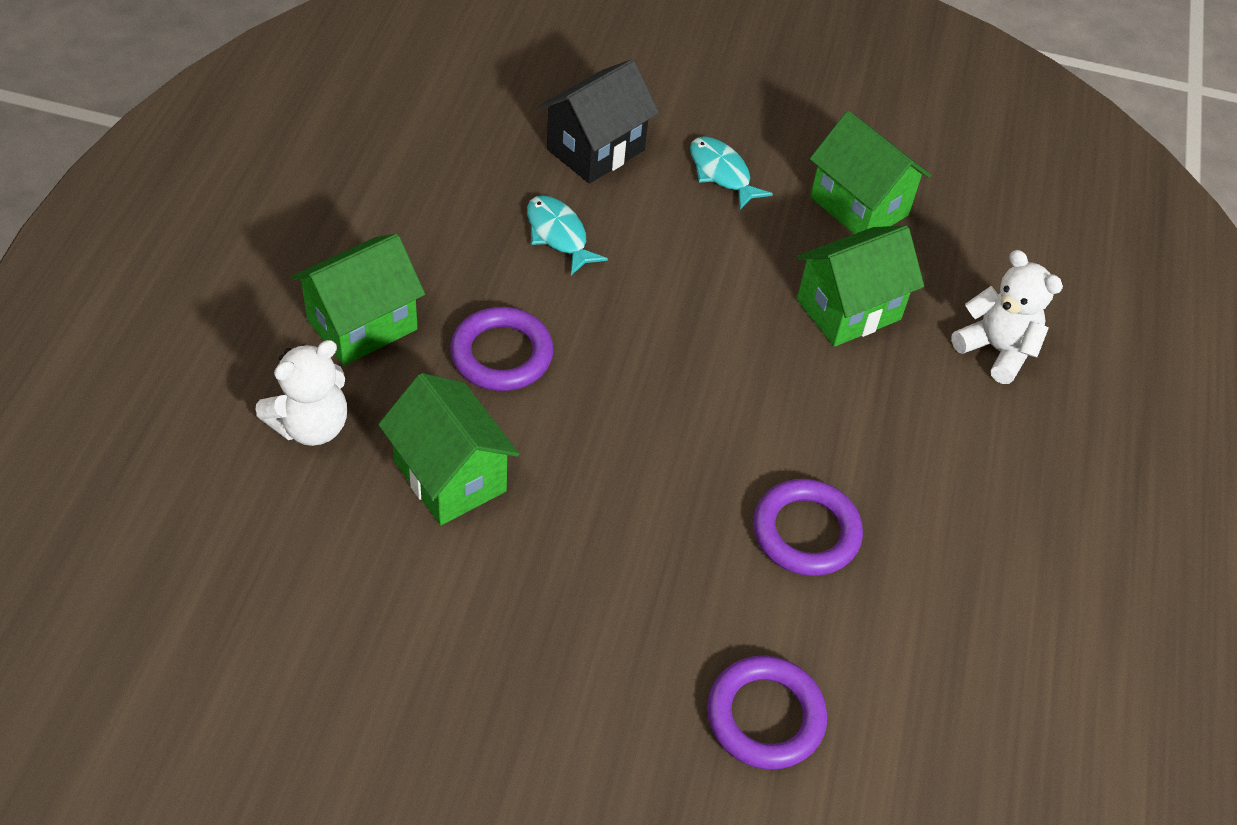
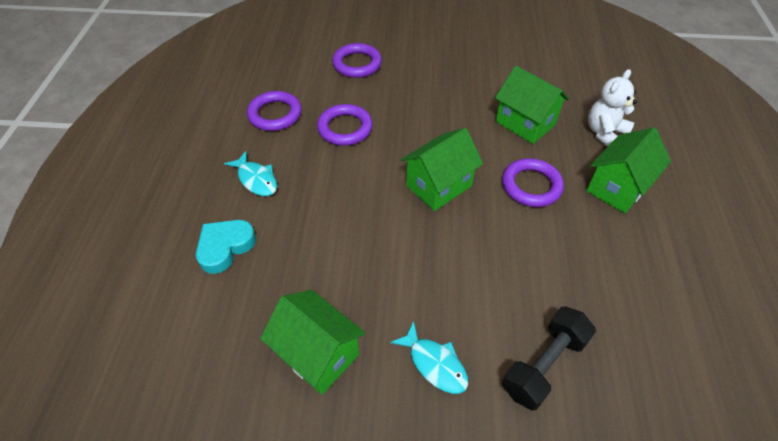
camera: 175 degrees right, 0 degrees up
turquoise fish [527,195,608,275] -> turquoise fish moved to [224,151,277,196]
black house [539,59,659,184] -> black dumbbell [502,307,596,411]
green house [797,225,924,347] -> green house moved to [401,128,483,211]
white teddy bear [951,250,1063,384] -> turquoise heart [196,220,256,274]
none -> purple ring [247,91,302,131]

